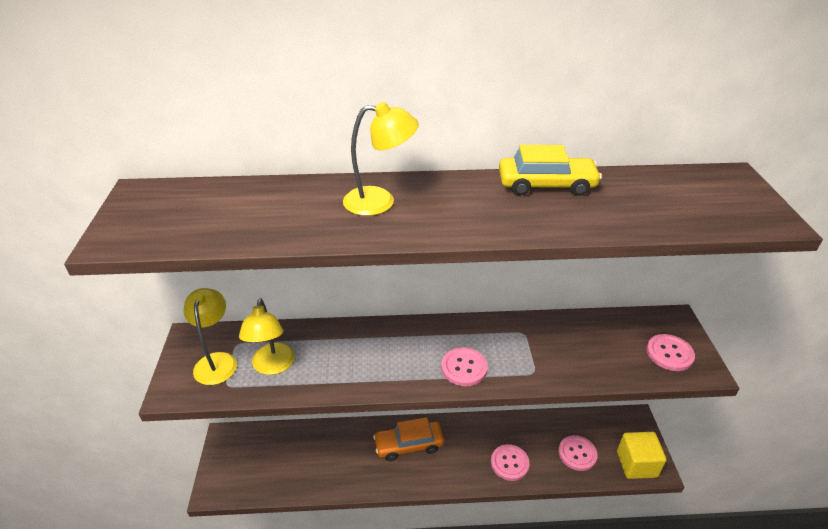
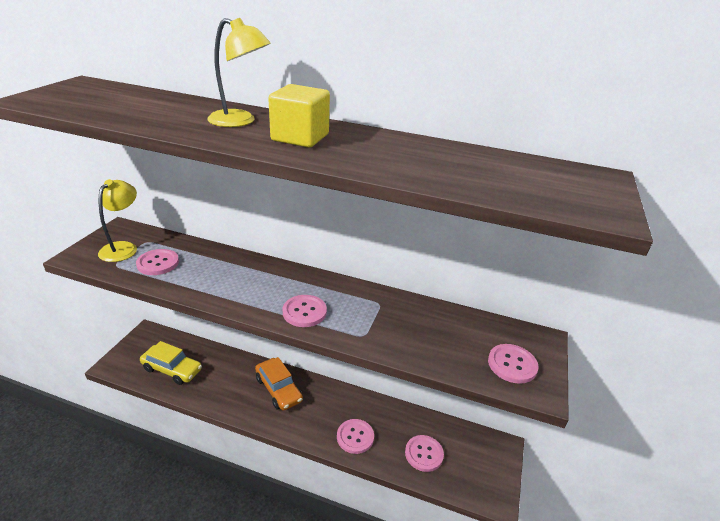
camera: 20 degrees right, 5 degrees down
yellow lamp [239,298,295,375] -> pink button [136,249,179,275]
orange car [373,417,444,461] -> orange car turned 135 degrees counterclockwise [255,357,303,411]
yellow car [499,145,602,196] -> yellow car moved to [140,341,202,385]
yellow cube [617,432,667,479] -> yellow cube moved to [268,84,330,148]

